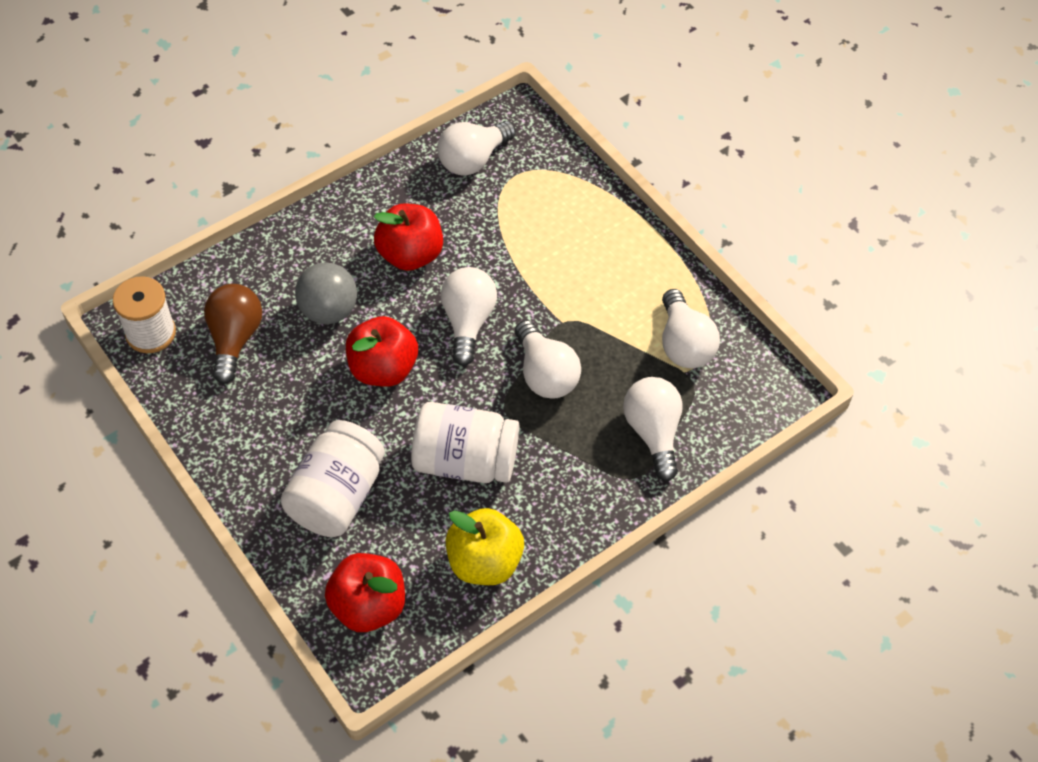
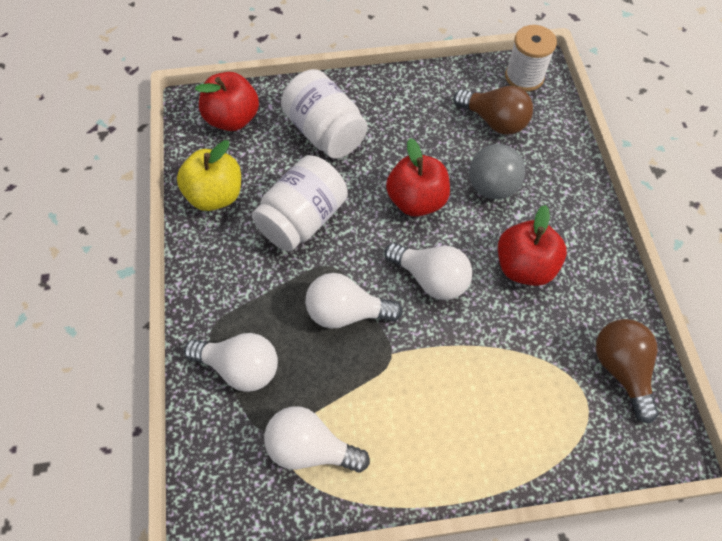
camera: 120 degrees right, 5 degrees up
white light bulb [437,121,516,175] -> brown light bulb [595,319,659,423]

